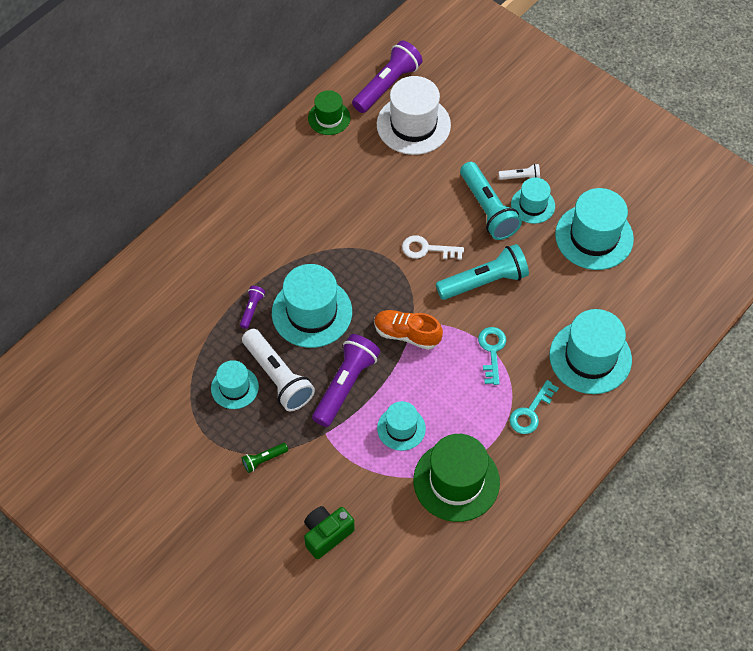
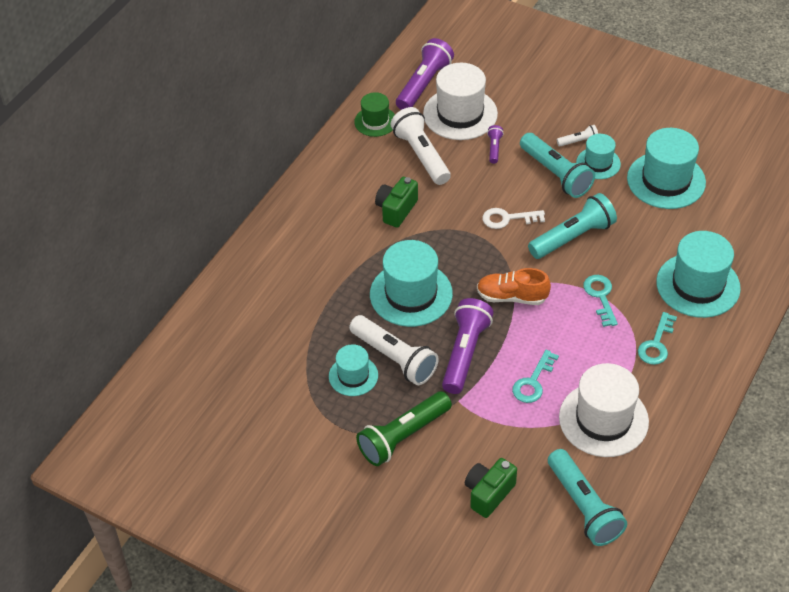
camera: 10 degrees left, 10 degrees down
purple flashlight [240,286,265,329] -> purple flashlight moved to [487,125,504,164]
green flashlight [242,443,288,473] -> green flashlight [356,391,452,466], size x2.12
turquoise hat [377,401,426,451] -> turquoise key [512,350,559,403]
green hat [413,434,500,522] -> white hat [559,363,649,457]
none -> green camera [375,177,418,228]
none -> white flashlight [391,107,451,185]
none -> turquoise flashlight [548,449,627,546]

